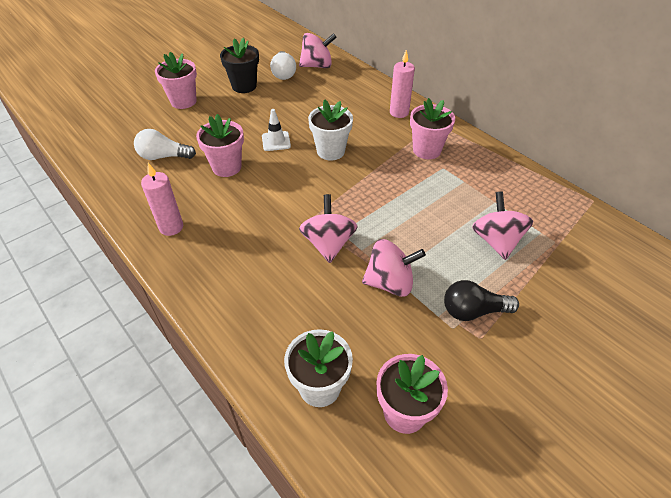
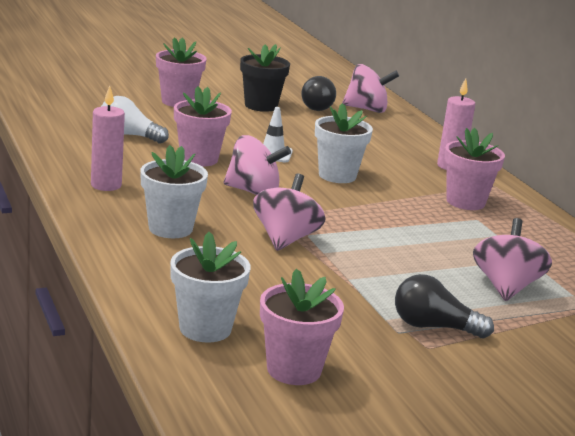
camera: 15 degrees right, 25 degrees down
white light bulb [270,51,296,80] -> black light bulb [301,76,336,111]
pink spinning top [362,239,426,297] -> pink spinning top moved to [224,135,291,195]
none -> white flower pot [140,145,208,238]

